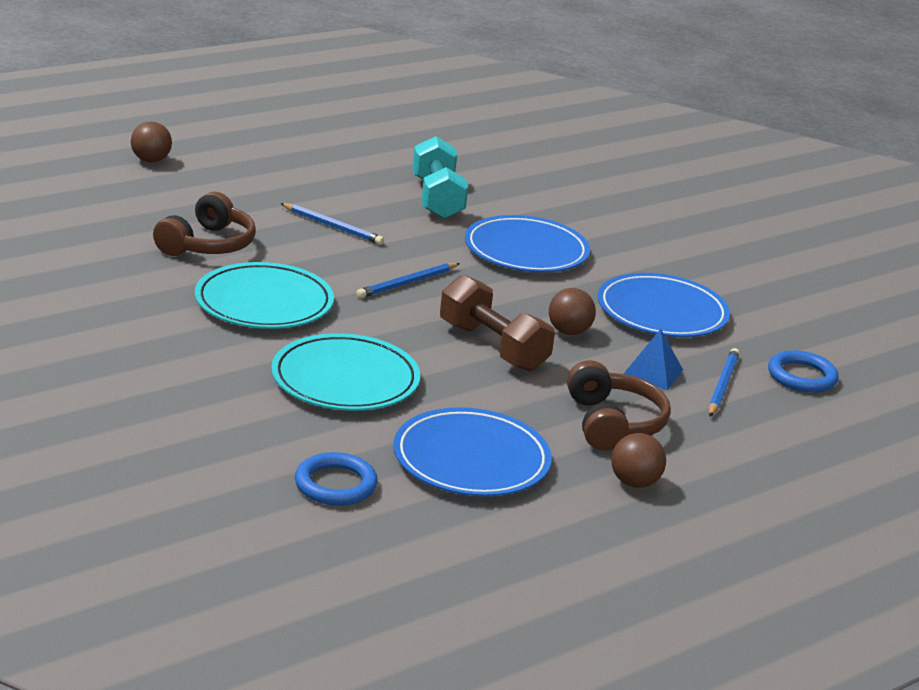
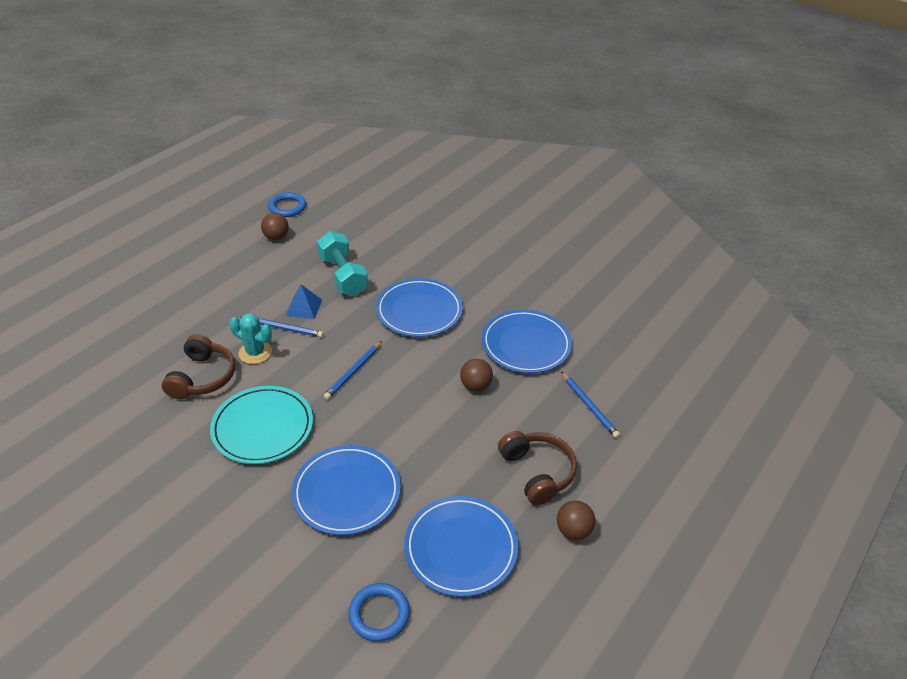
camera: 15 degrees left, 15 degrees up
brown ball [131,122,172,162] -> brown ball moved to [261,213,289,240]
turquoise plate [271,333,420,411] -> blue plate [292,445,401,535]
brown dumbbell [440,274,555,372] -> none
blue pyramid [624,329,683,390] -> blue pyramid moved to [286,284,322,319]
blue pencil [709,348,740,417] -> blue pencil turned 150 degrees clockwise [561,372,620,438]
blue ring [768,350,839,393] -> blue ring moved to [268,192,306,217]
none -> turquoise cactus [229,313,272,364]

